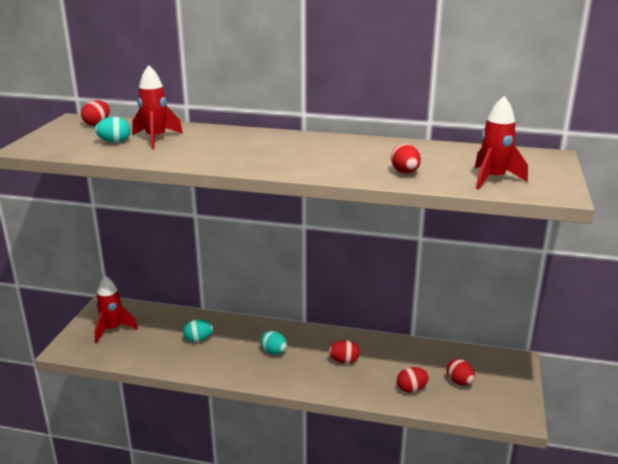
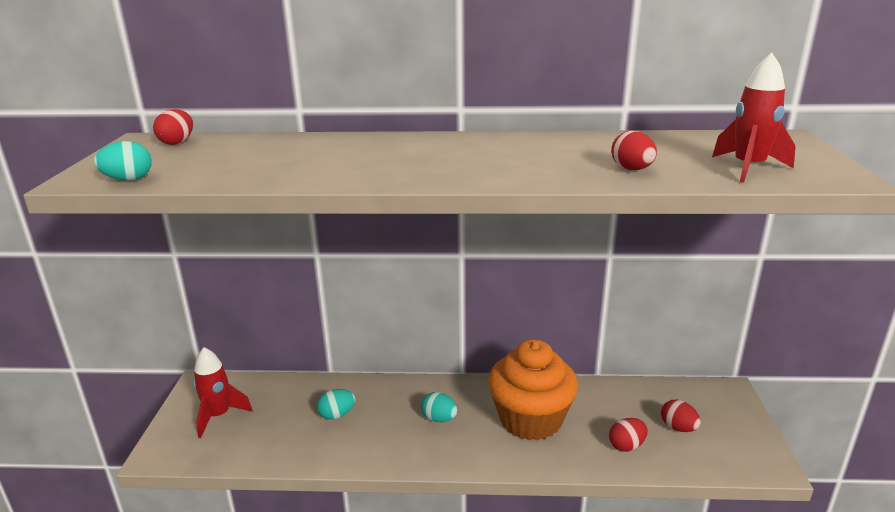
camera: 10 degrees left, 0 degrees up
turquoise egg [95,117,131,143] -> turquoise egg moved to [94,141,152,180]
red rocket [132,65,183,149] -> none
red egg [329,340,360,364] -> orange cupcake [488,339,578,441]

